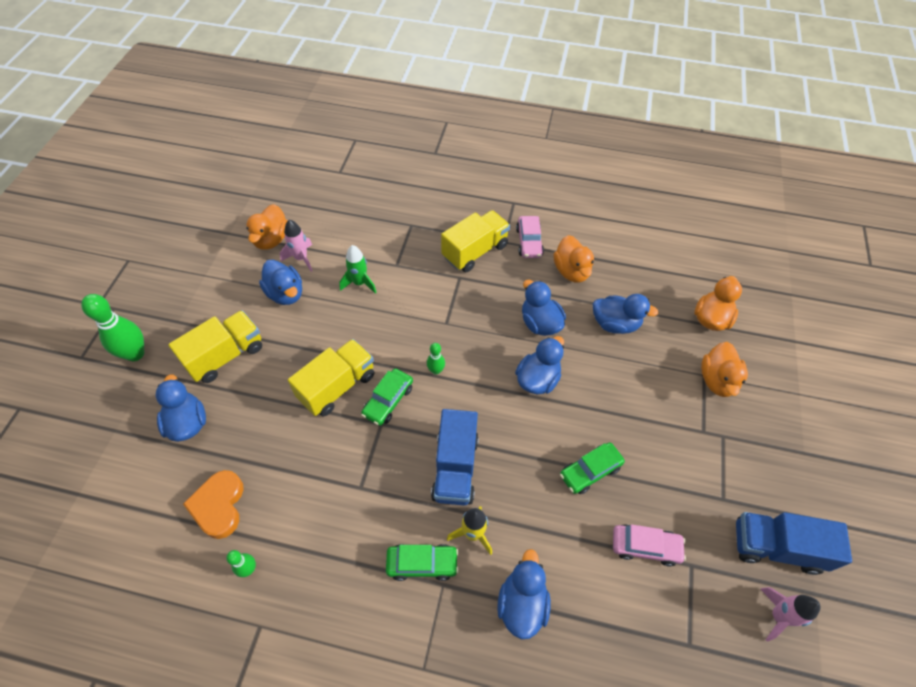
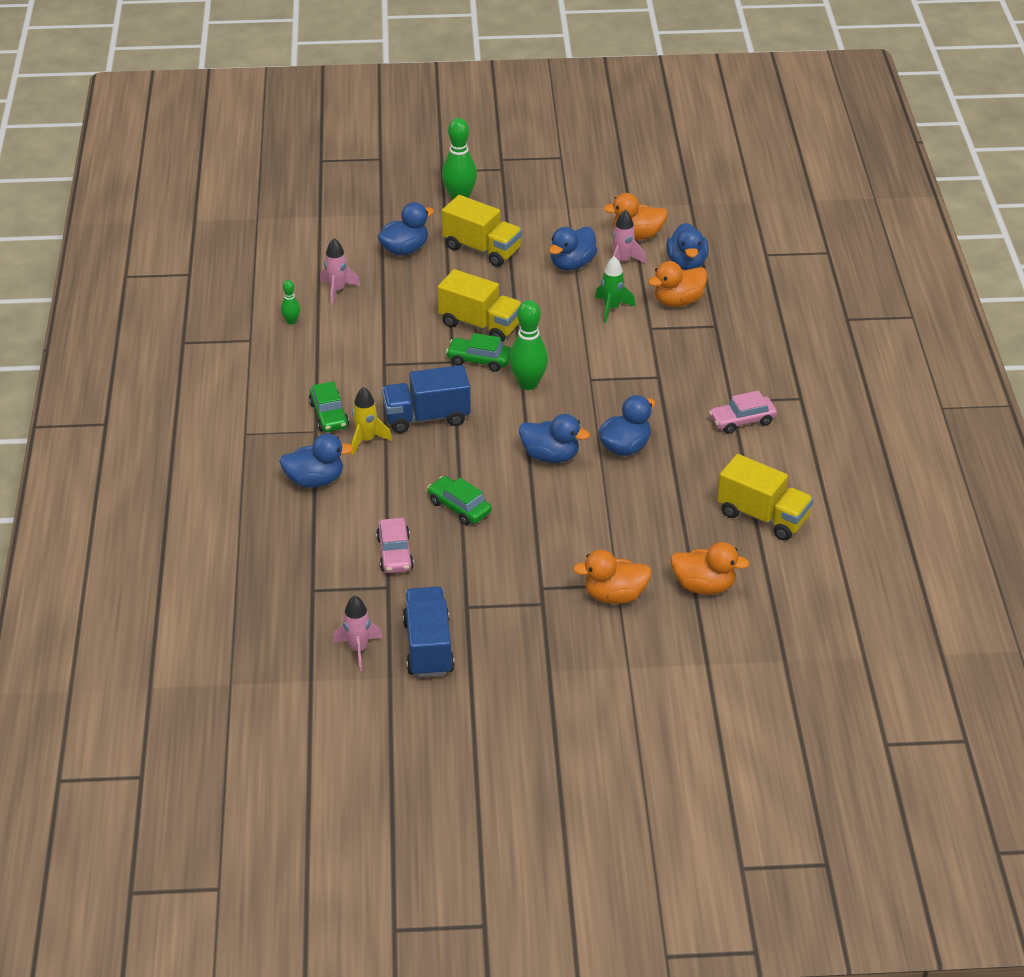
camera: 75 degrees right, 15 degrees down
orange heart [183,470,244,539] -> pink rocket [320,238,360,305]
green bowling pin [427,343,445,375] -> green bowling pin [509,300,548,390], size x1.96
yellow truck [441,210,510,272] -> yellow truck moved to [717,454,814,541]
orange duck [554,235,594,282] -> orange duck moved to [648,261,708,307]
blue duck [593,294,659,334] -> blue duck moved to [666,223,709,270]

